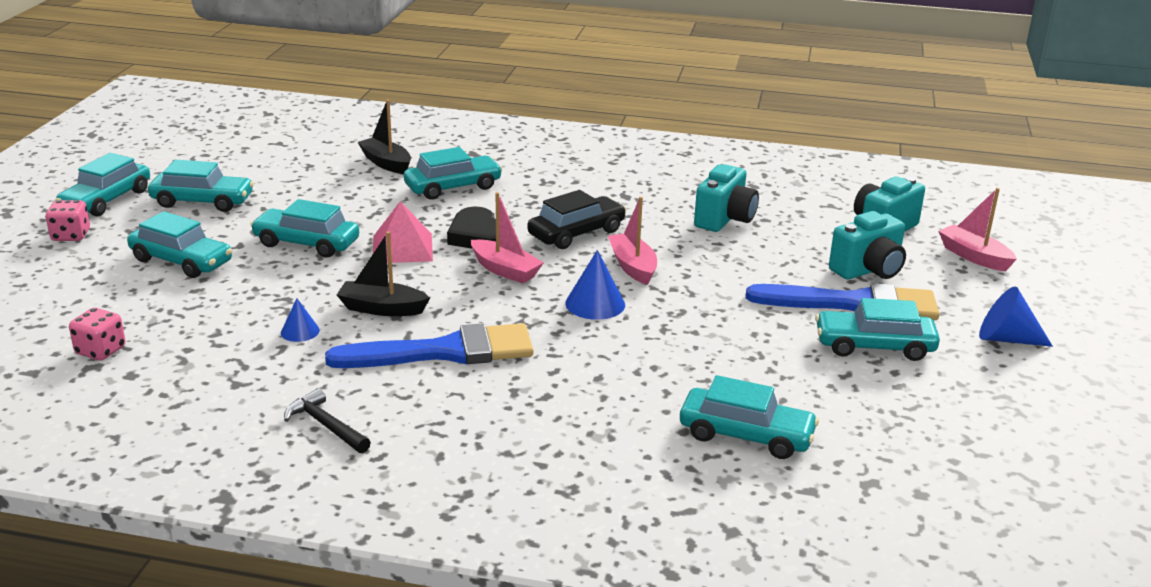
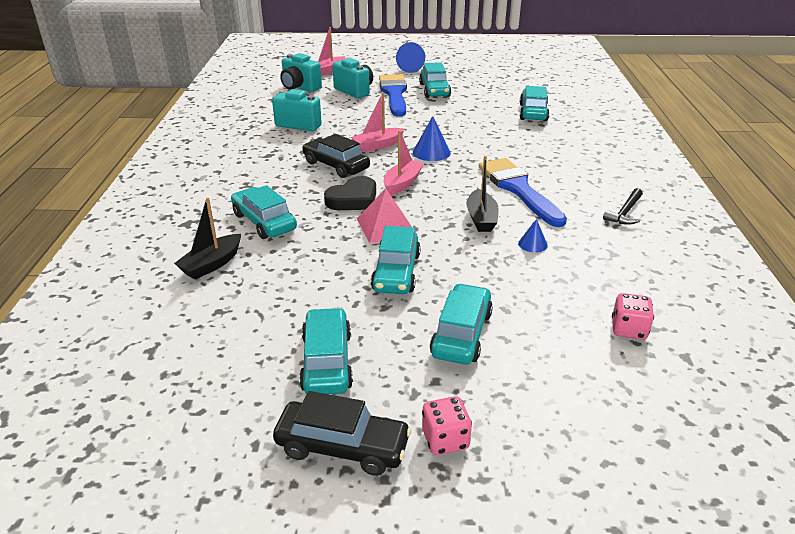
camera: 100 degrees left, 5 degrees up
turquoise car [55,153,150,217] -> black car [273,391,412,476]

